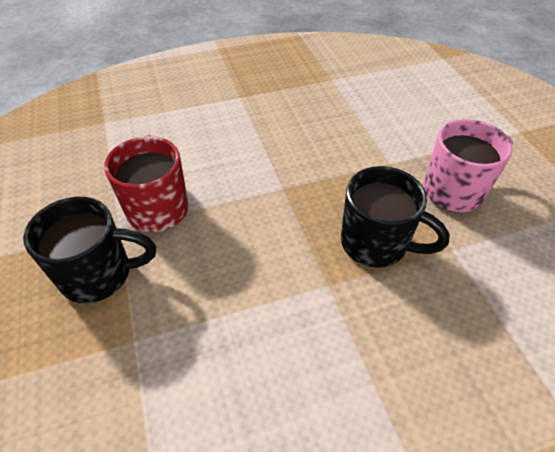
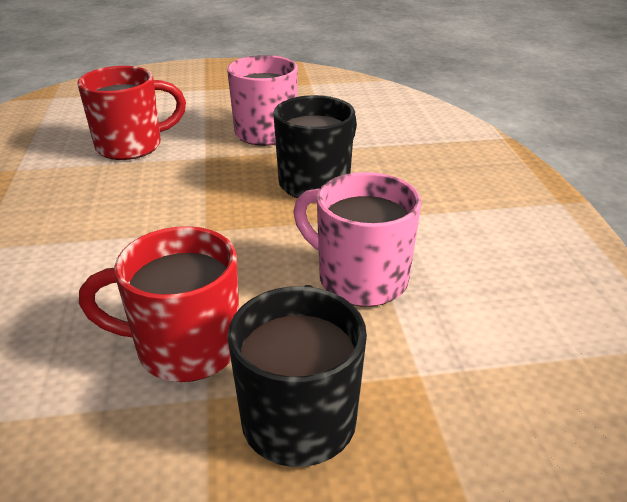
camera: 80 degrees left, 15 degrees down
none -> red mug [77,66,186,160]
none -> pink mug [293,172,421,307]

